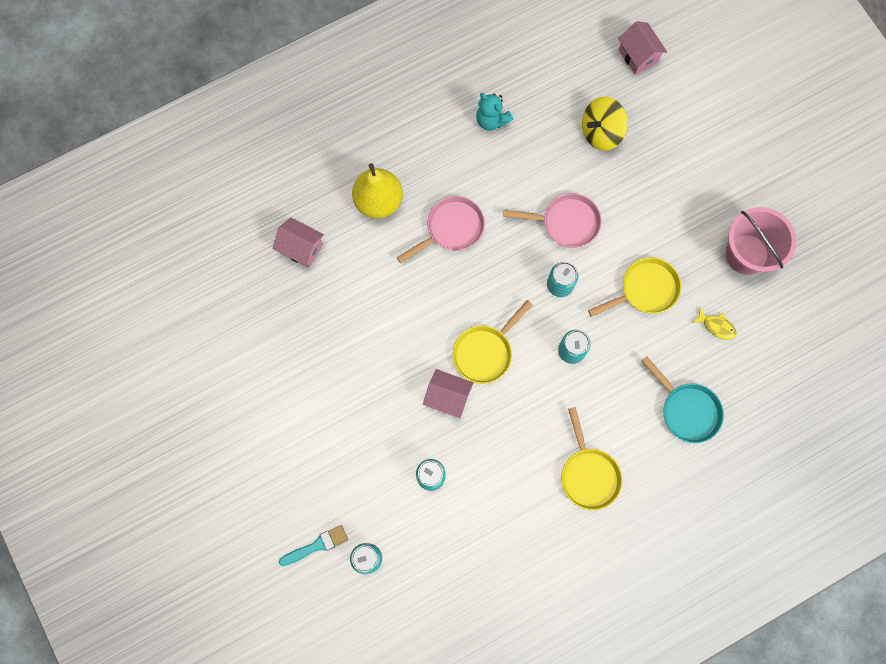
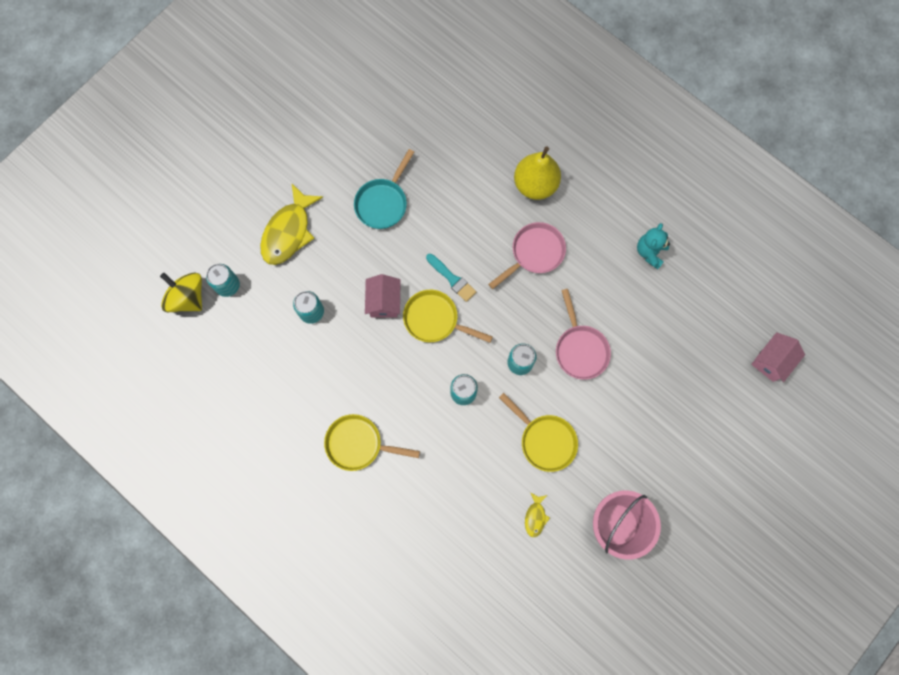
camera: 70 degrees right, 0 degrees up
pink house [273,218,324,268] -> none
turquoise brush [279,525,348,566] -> turquoise brush moved to [426,254,476,302]
pink pan [397,196,485,263] -> pink pan turned 75 degrees counterclockwise [488,222,566,289]
yellow pan [561,407,622,510] -> yellow pan turned 45 degrees clockwise [324,414,420,471]
yellow spinning top [582,96,628,151] -> yellow spinning top moved to [160,273,202,312]
turquoise pan [642,356,724,443] -> turquoise pan moved to [354,149,414,229]
none -> yellow fish [260,184,323,265]

